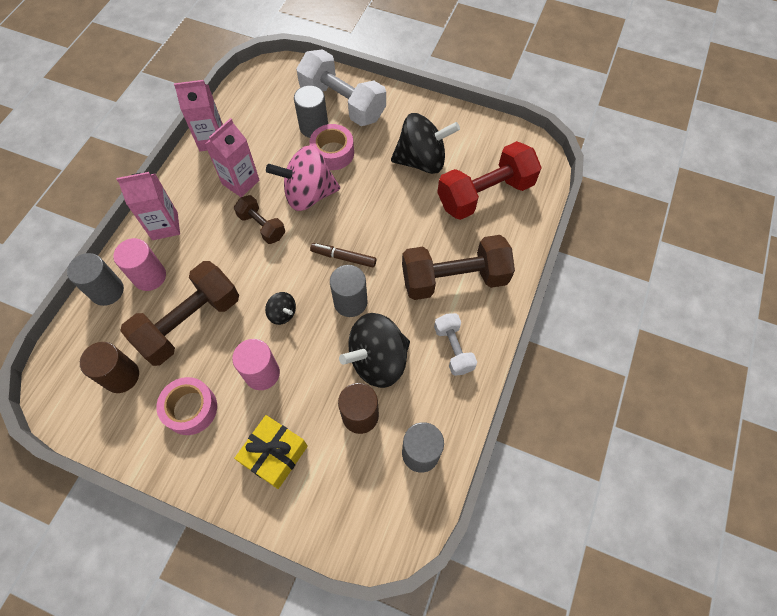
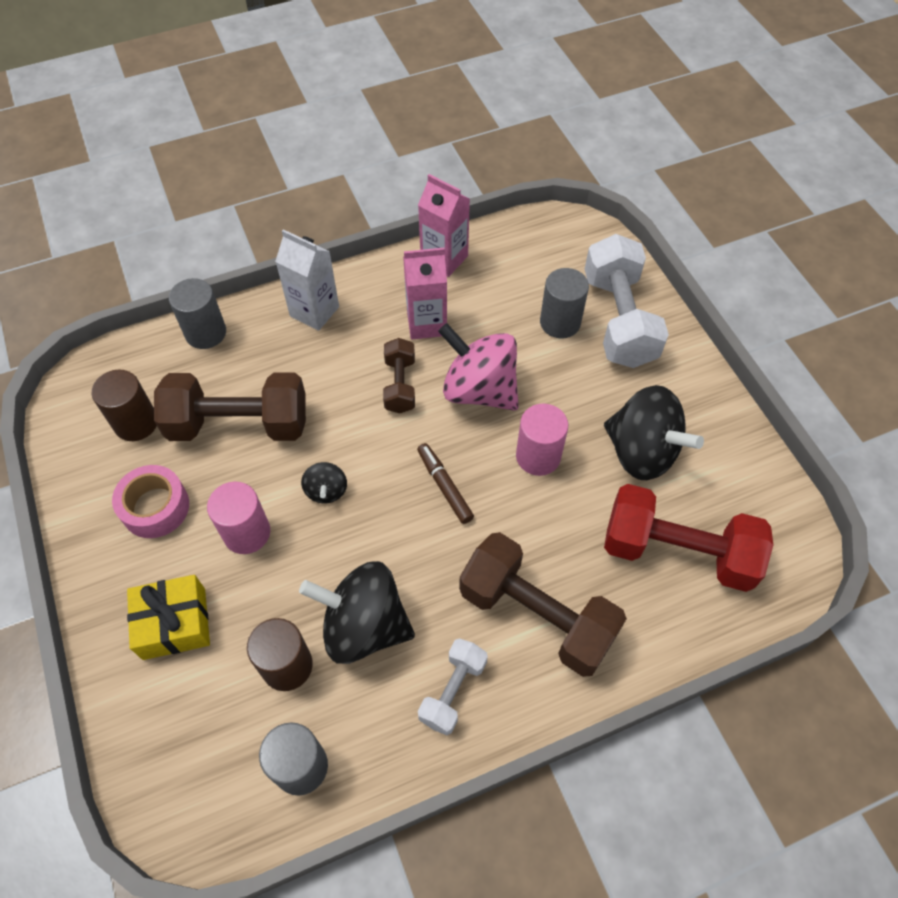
camera: 45 degrees right, 5 degrees down
pink cylinder [113,238,166,291] -> pink cylinder moved to [516,404,568,476]
pink carton [116,172,180,240] -> white carton [275,229,339,331]
pink tape [310,124,354,170] -> none
grey cylinder [330,265,367,317] -> none

